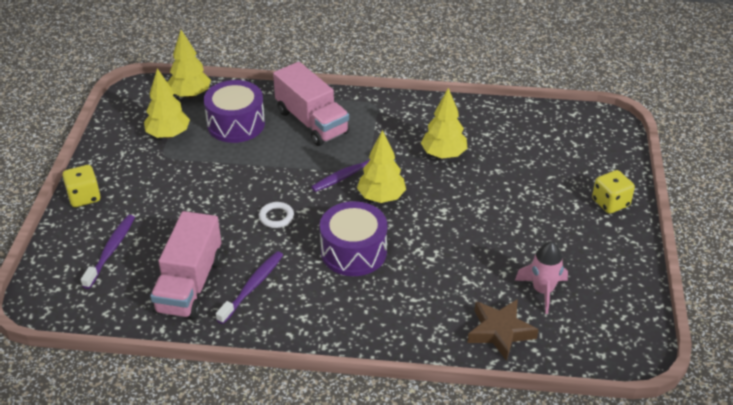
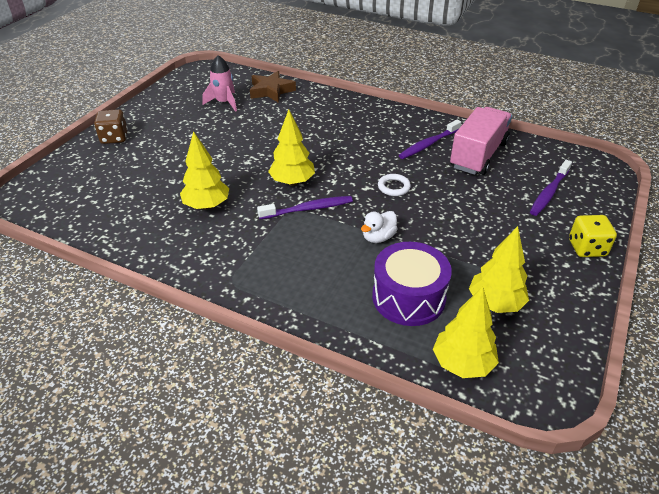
camera: 160 degrees left, 0 degrees up
pink truck [273,62,349,146] -> none
purple drum [320,201,387,276] -> none
yellow dice [592,170,635,214] -> brown dice [94,109,128,144]
none -> white duck [361,211,398,243]

